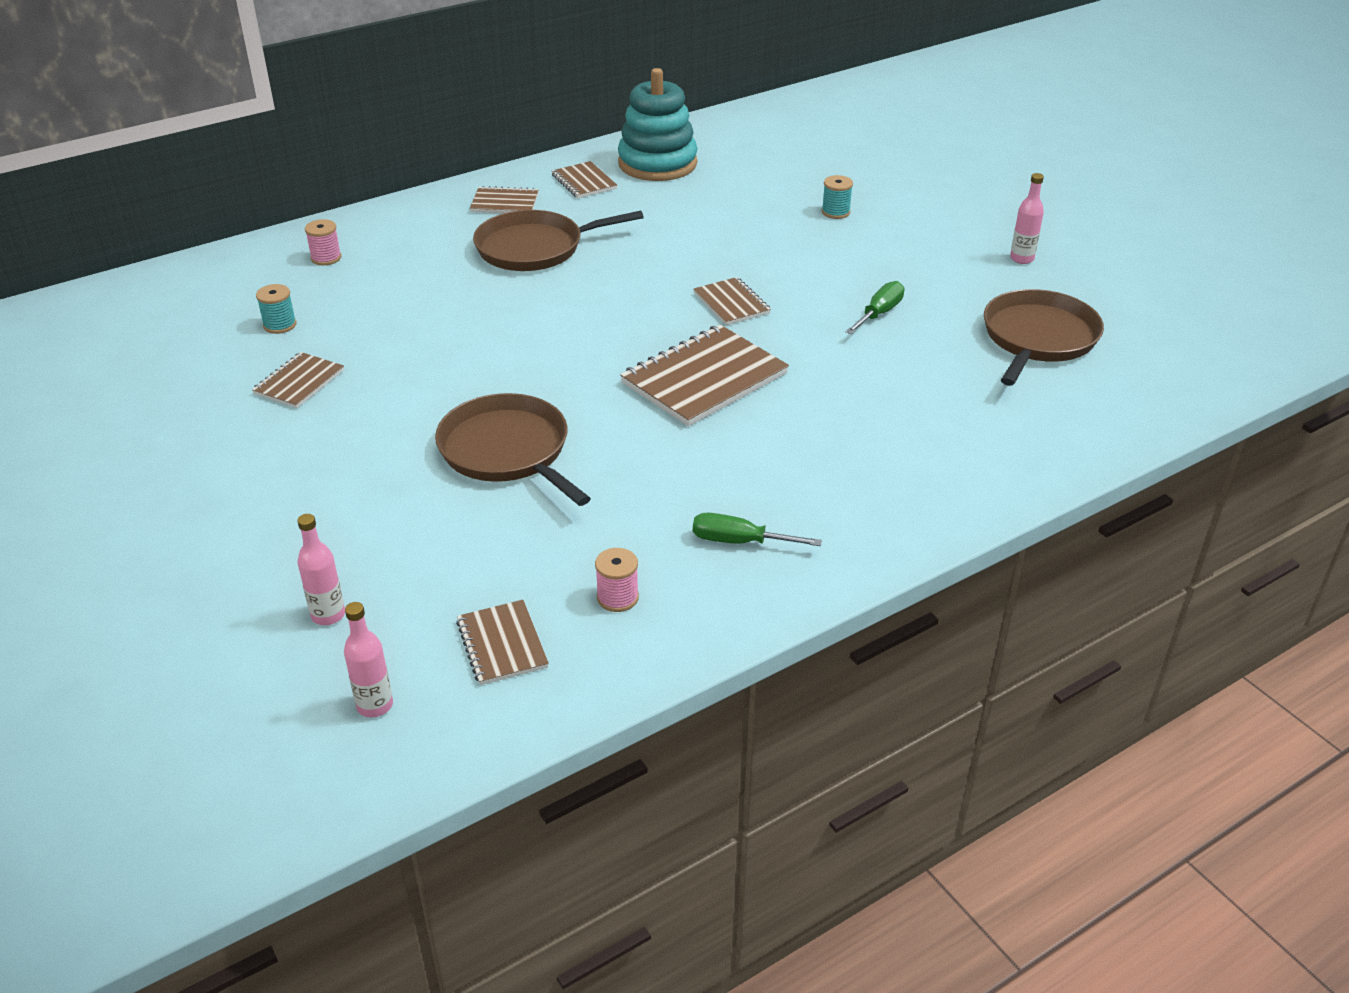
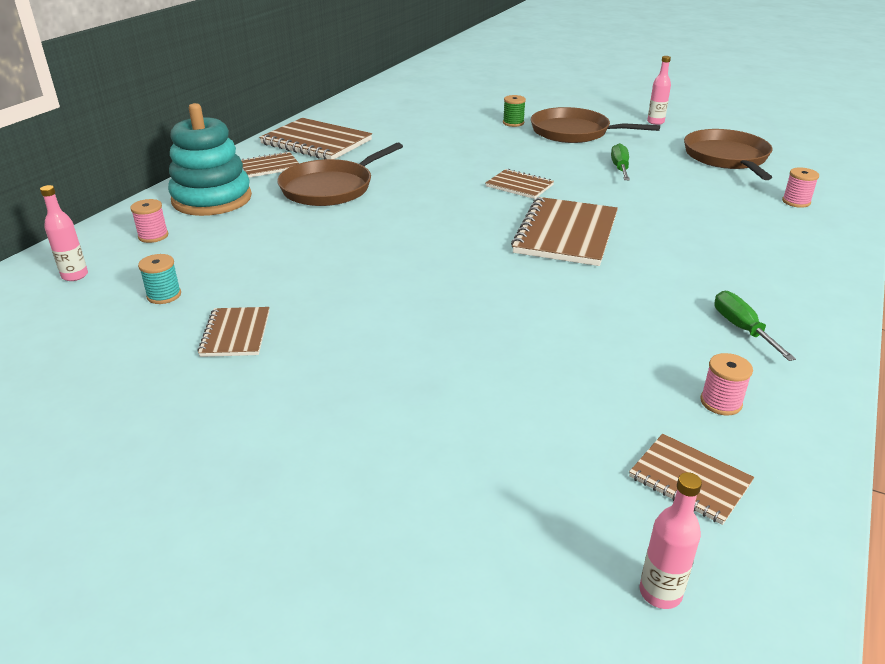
camera: 30 degrees left, 5 degrees down
pink bottle [297,514,345,625] -> pink bottle moved to [40,185,88,281]
brown pan [435,393,591,506] -> brown pan moved to [531,107,660,143]
brown notebook [552,161,617,198] -> brown notebook [259,118,372,159], size x1.83
turquoise stacking toy [618,68,698,181] -> turquoise stacking toy moved to [168,103,252,216]
green screwdriver [693,513,822,546] -> green screwdriver turned 90 degrees clockwise [714,291,796,361]
turquoise spool [822,175,853,219] -> green spool [503,95,526,127]
none -> pink spool [782,168,819,208]

